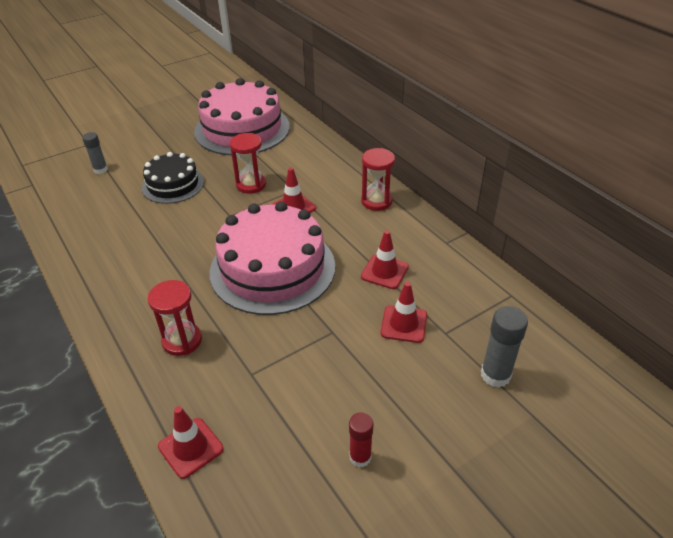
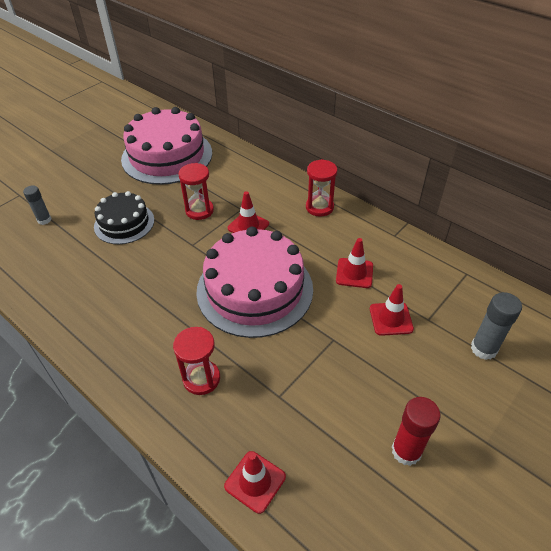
camera: 15 degrees left, 5 degrees up
red glue stick [349,412,373,467] -> red glue stick [392,397,440,466], size x1.51

